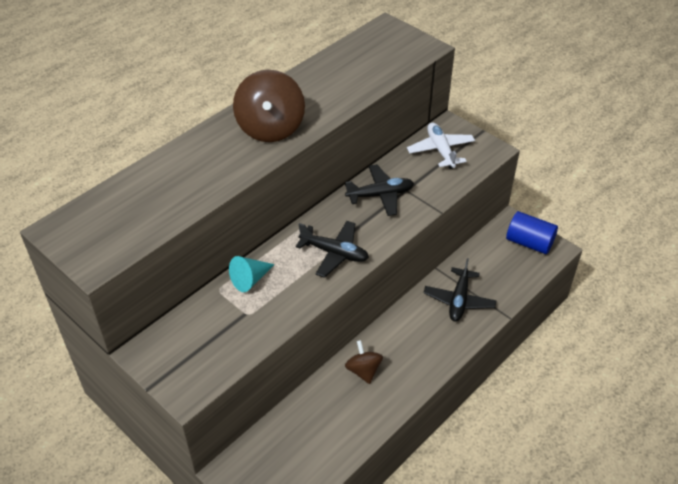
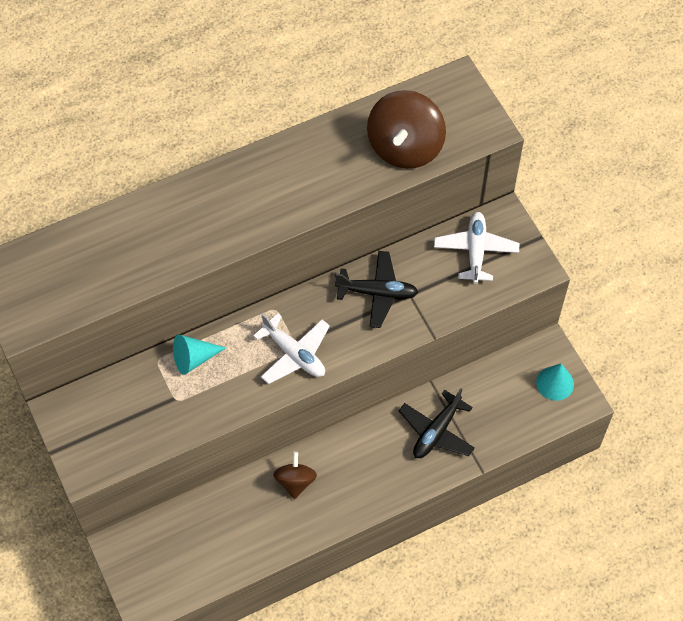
camera: 20 degrees right, 15 degrees up
brown spinning top [233,70,305,142] -> brown spinning top moved to [367,90,446,169]
black plane [296,221,369,278] -> white plane [253,313,330,384]
blue cylinder [506,211,558,254] -> turquoise cone [536,364,574,401]

